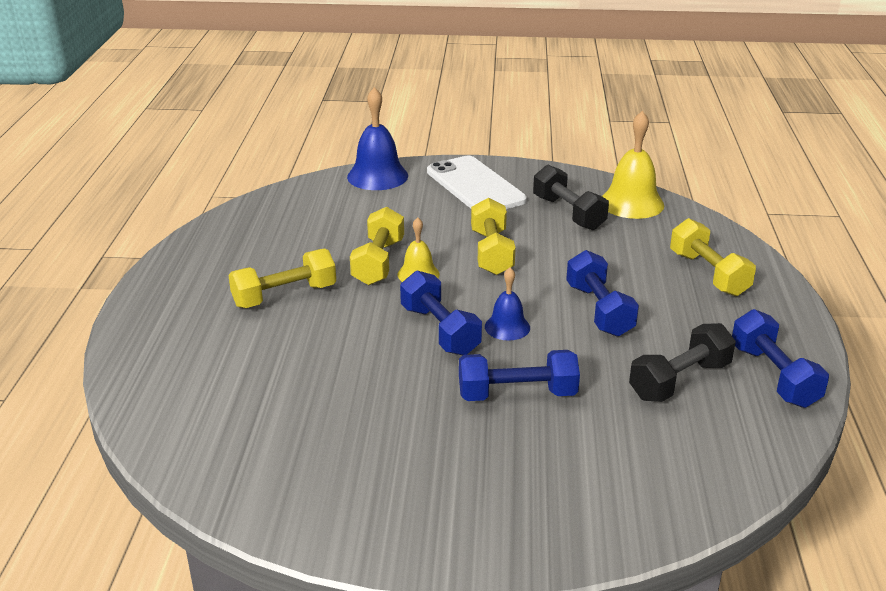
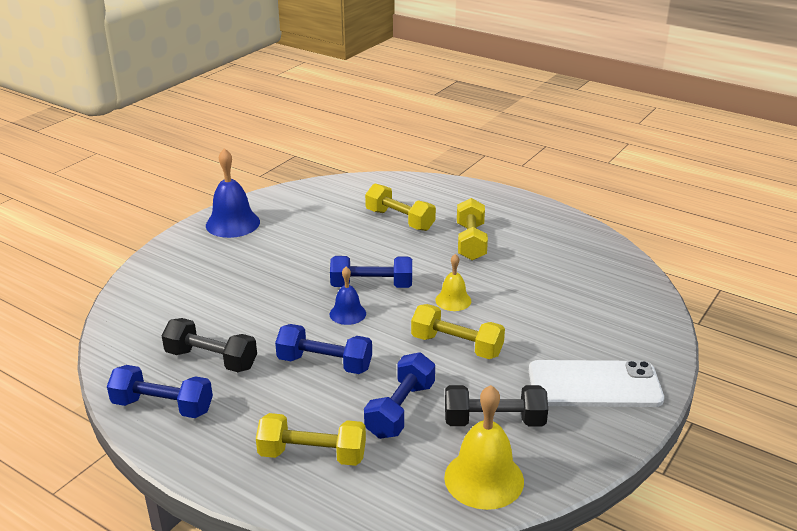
camera: 120 degrees right, 0 degrees up
blue bell [347,87,408,190] -> blue bell moved to [206,148,260,238]
yellow dumbbell [350,207,404,285] -> yellow dumbbell moved to [365,184,436,231]
blue dumbbell [459,350,580,401] -> blue dumbbell moved to [364,352,435,439]
black dumbbell [629,323,736,402] -> black dumbbell turned 60 degrees counterclockwise [162,318,257,372]

